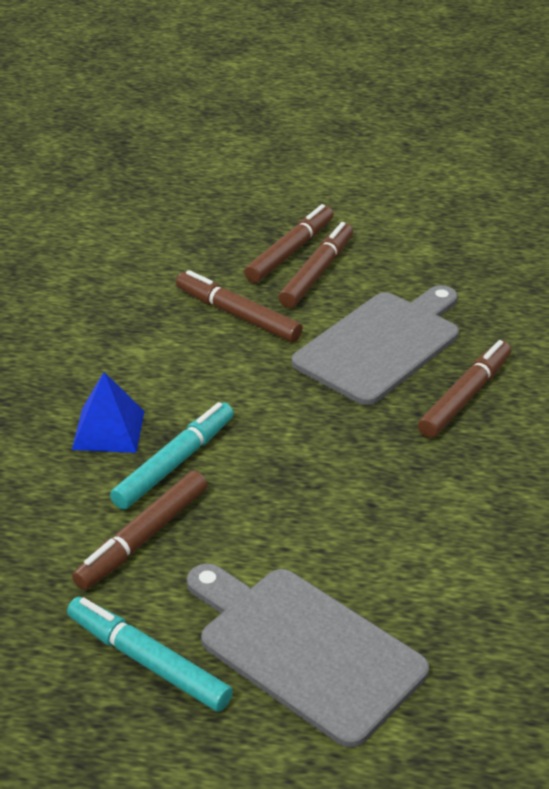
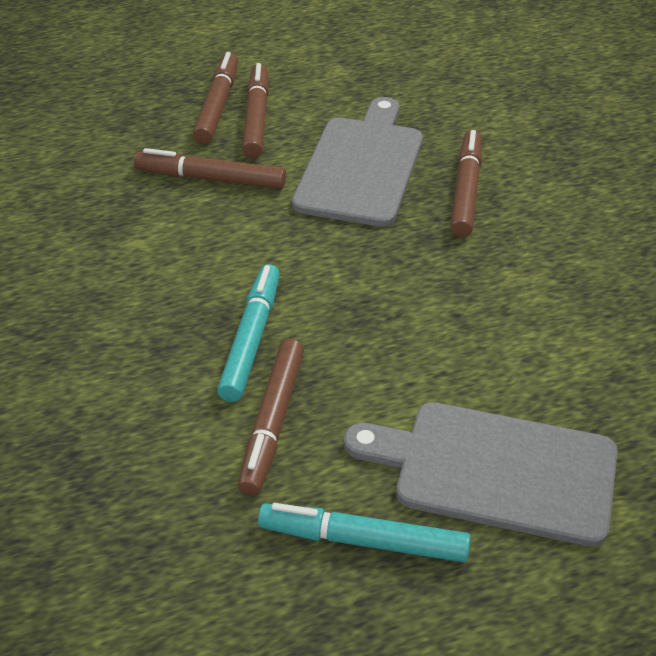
camera: 25 degrees left, 5 degrees up
blue pyramid [72,372,145,453] -> none

